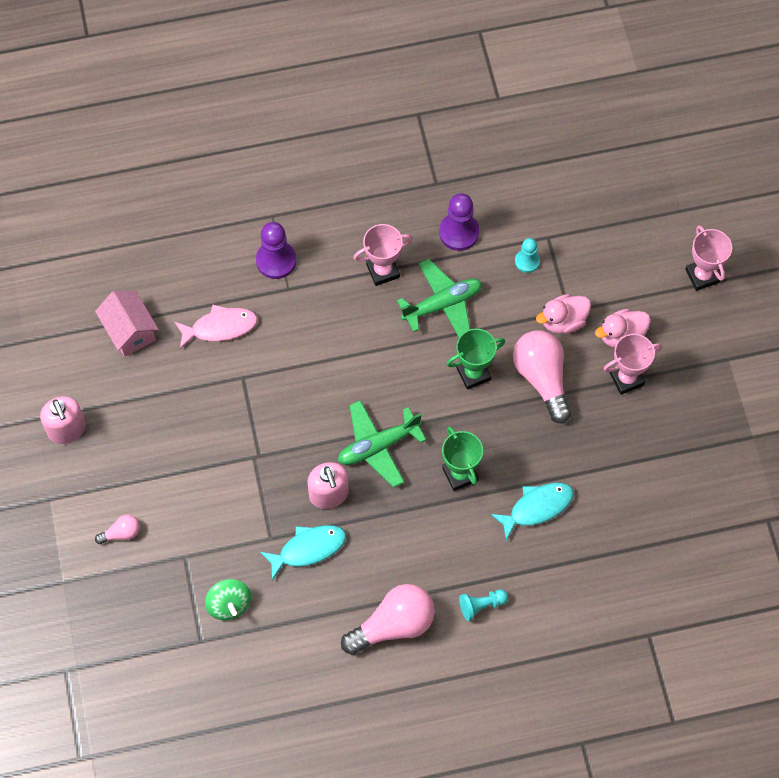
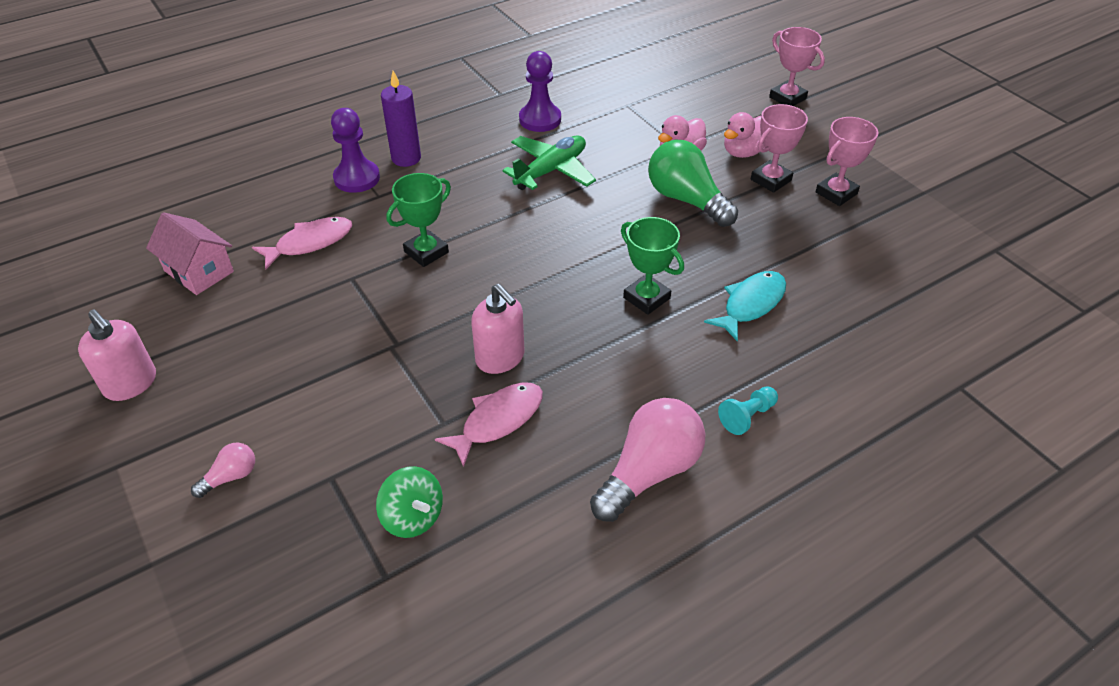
camera: 20 degrees left, 20 degrees down
turquoise fish [260,525,346,580] -> pink fish [435,383,543,467]
green plane [338,400,426,488] -> none
pink trophy [353,224,412,286] -> pink trophy moved to [816,117,878,206]
green trophy [446,329,505,390] -> green trophy moved to [387,173,451,267]
pink light bulb [513,330,571,423] -> green light bulb [648,140,738,227]
turquoise pawn [515,238,540,273] -> none
none -> purple candle [381,71,421,167]

